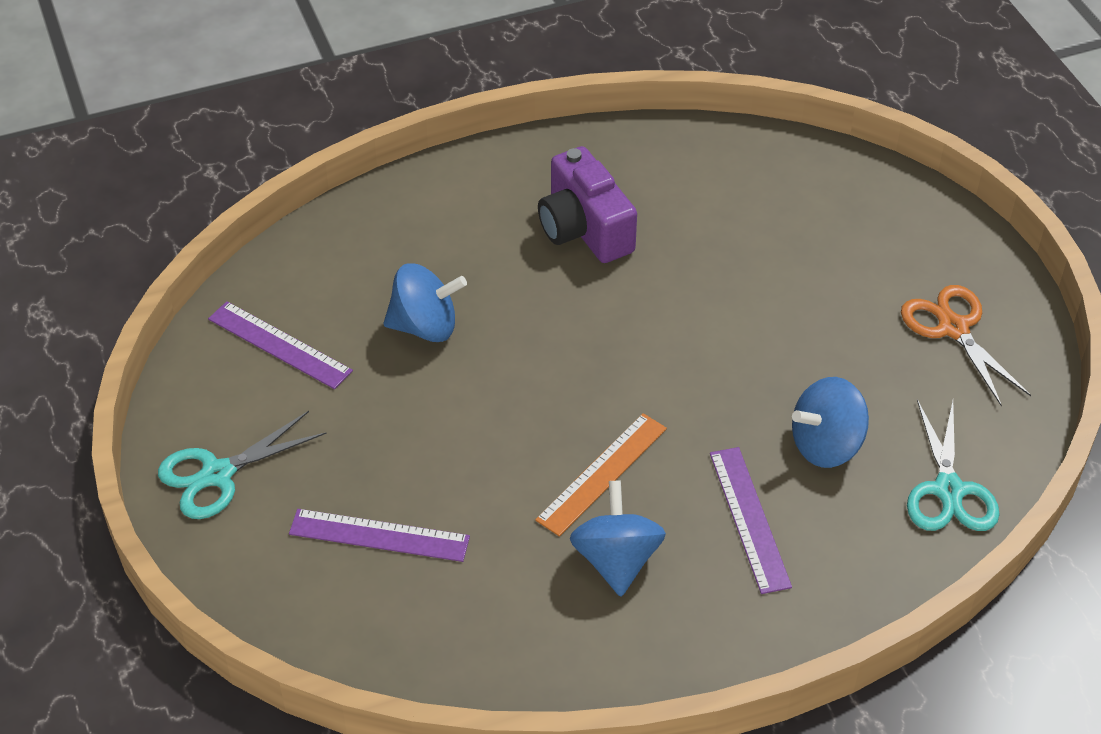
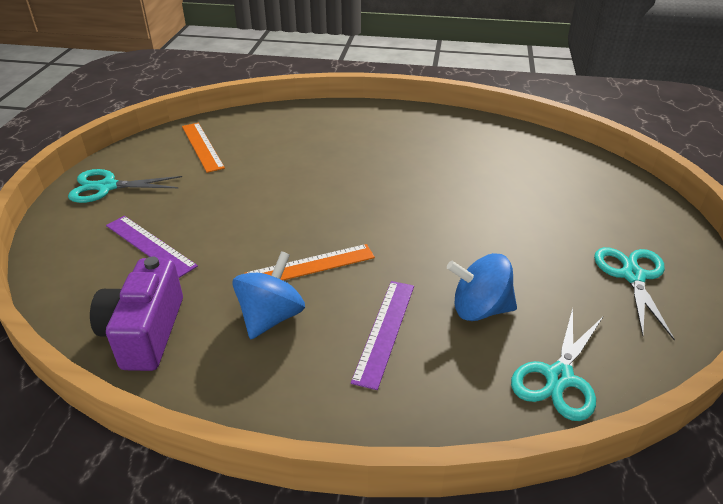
camera: 30 degrees right, 10 degrees down
purple ruler [208,301,353,389] -> orange ruler [182,123,225,173]
blue spinning top [383,263,467,342] -> none
purple camera [538,146,637,263] -> purple camera moved to [90,257,183,371]
orange scissors [901,285,1031,406] -> turquoise scissors [594,247,675,341]

